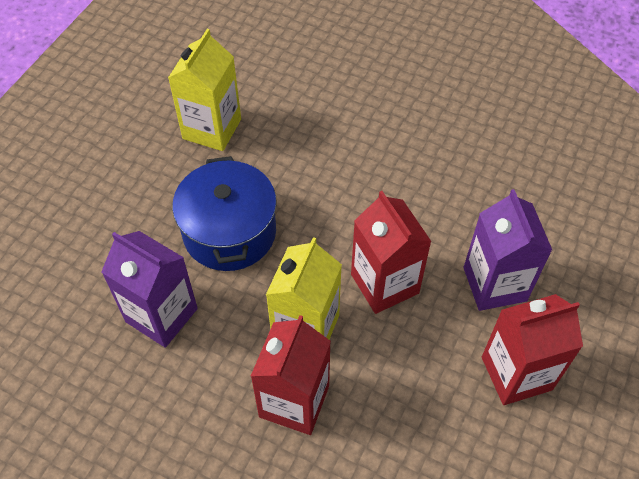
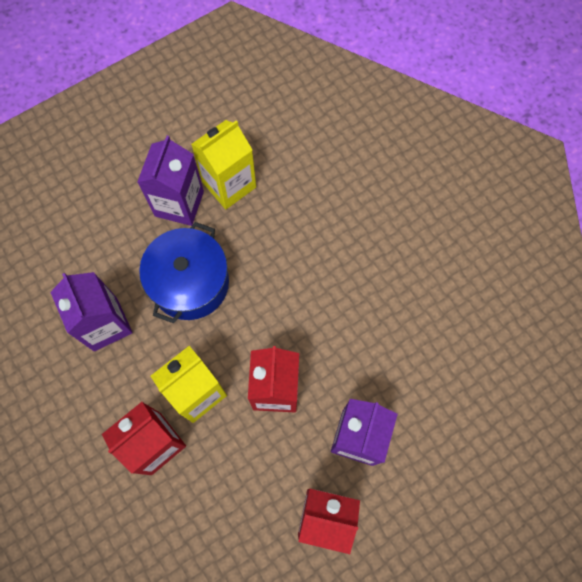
camera: 30 degrees right, 15 degrees up
none -> purple carton [137,136,204,226]

